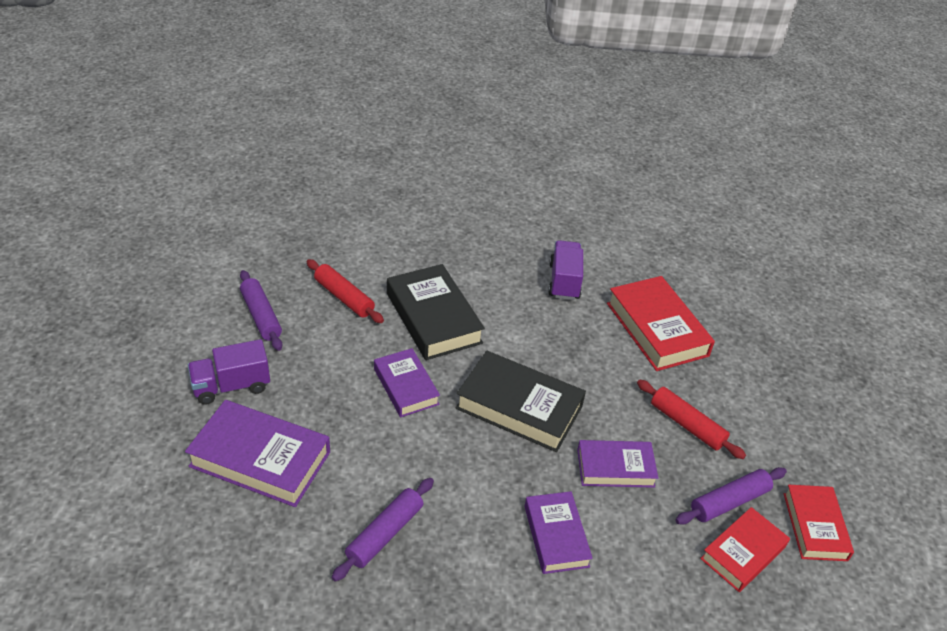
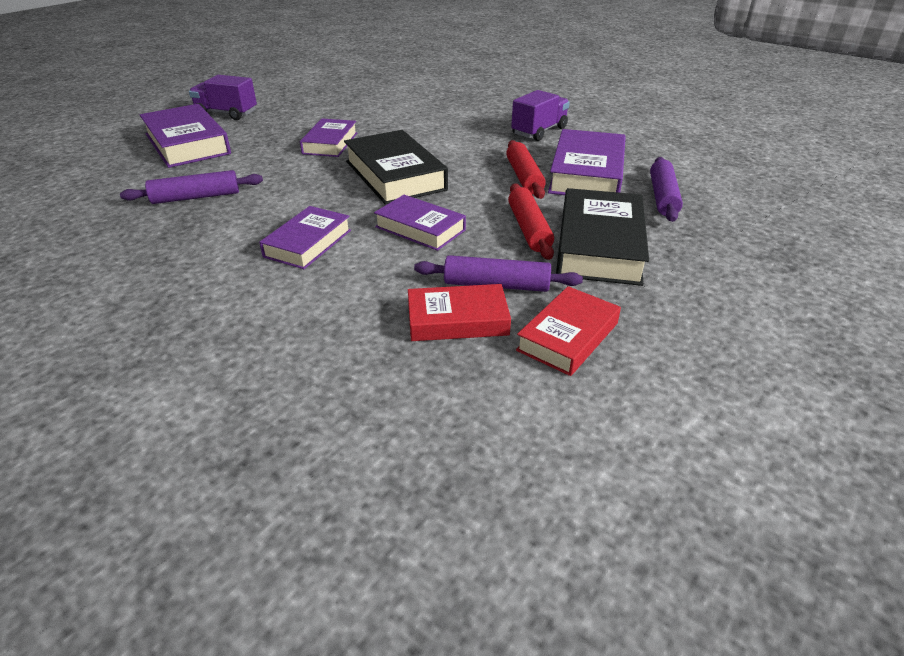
camera: 40 degrees right, 5 degrees down
purple rolling pin [240,270,282,351] -> purple rolling pin moved to [650,157,683,222]
red rolling pin [306,259,384,323] -> red rolling pin moved to [506,140,546,199]
black book [387,264,485,360] -> black book moved to [556,188,649,286]
red book [607,276,715,371] -> purple book [548,129,626,195]

